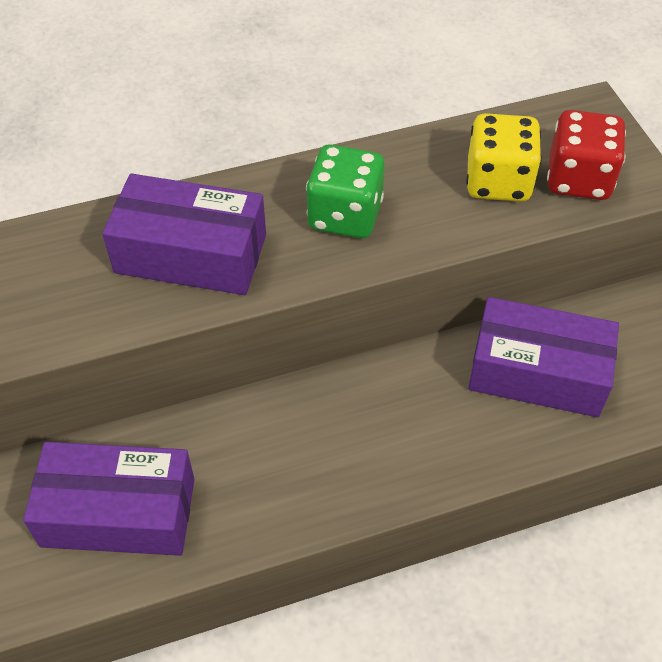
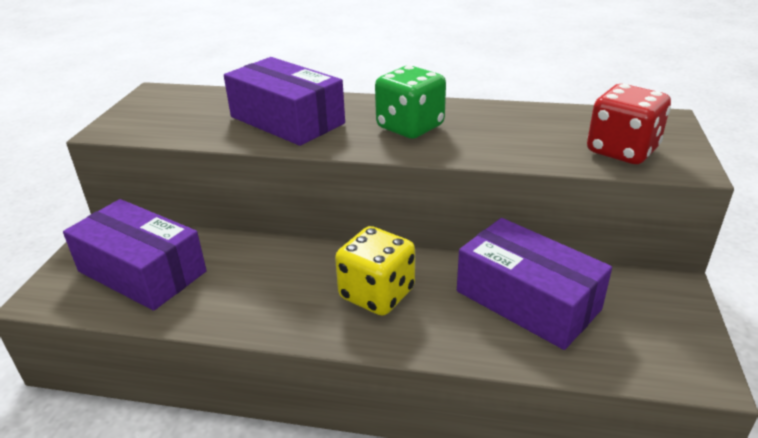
camera: 30 degrees right, 20 degrees down
yellow dice [466,113,542,202] -> yellow dice moved to [335,226,415,316]

